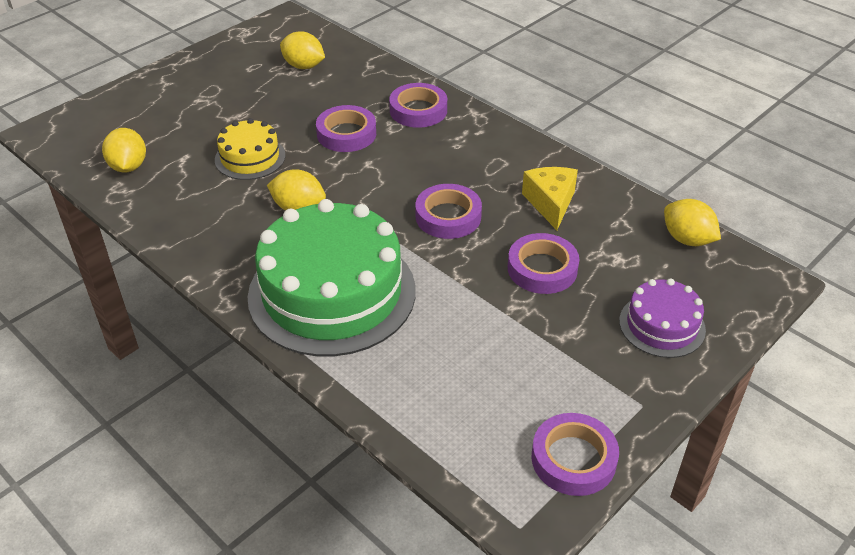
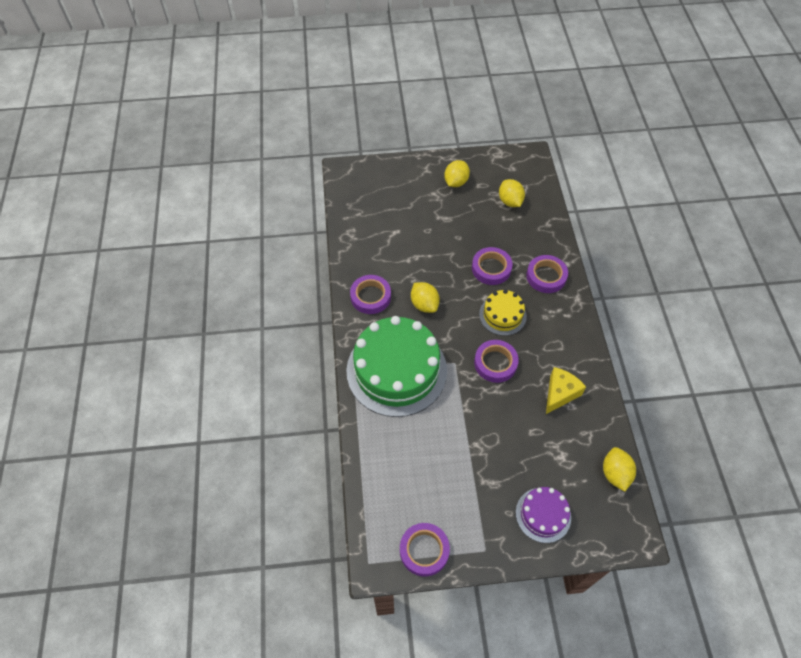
camera: 40 degrees right, 15 degrees up
yellow lemon [102,128,146,172] -> yellow lemon moved to [444,160,470,187]
yellow cake [215,118,286,180] -> yellow cake moved to [479,289,527,336]
purple tape [508,233,579,294] -> purple tape moved to [350,275,391,314]

